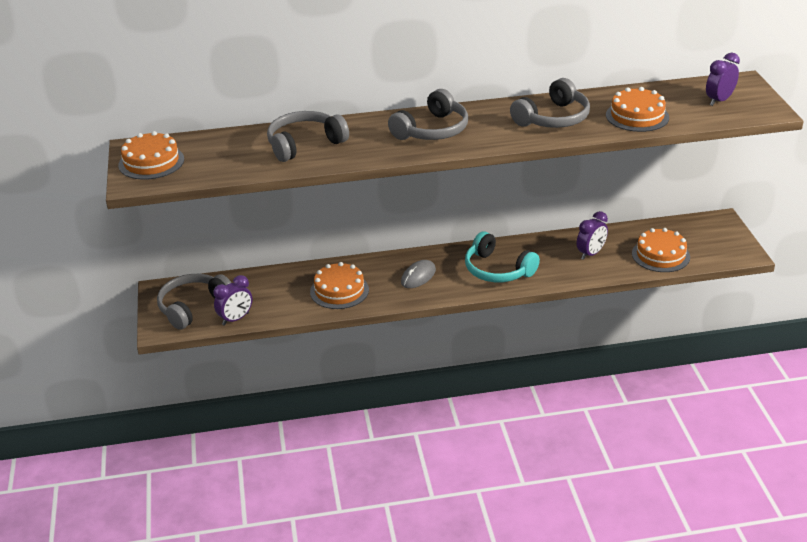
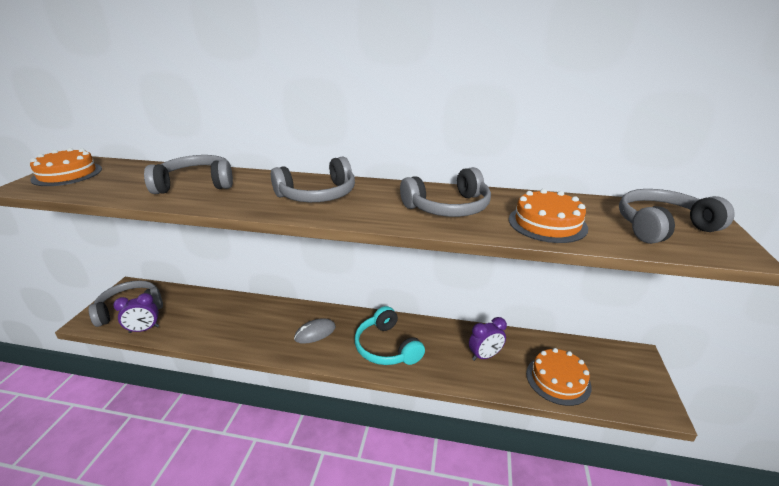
camera: 20 degrees right, 5 degrees down
orange cake [310,262,369,309] -> none
purple clock [706,53,740,106] -> grey headphones [619,189,735,244]

